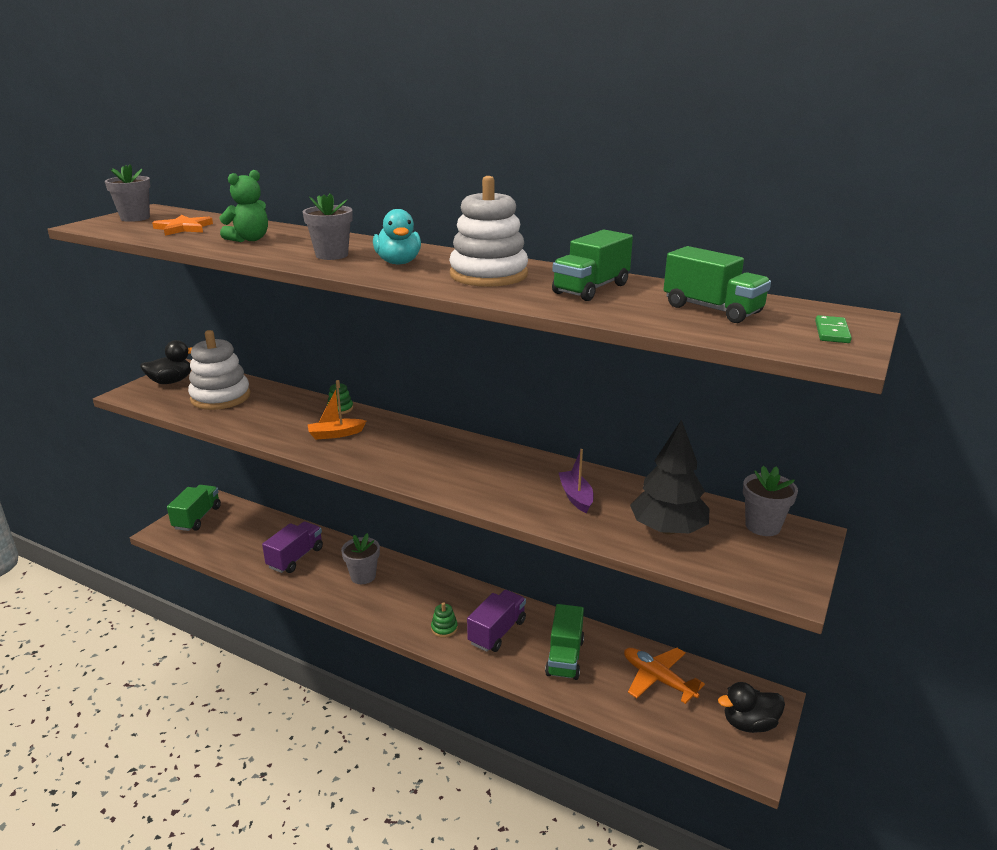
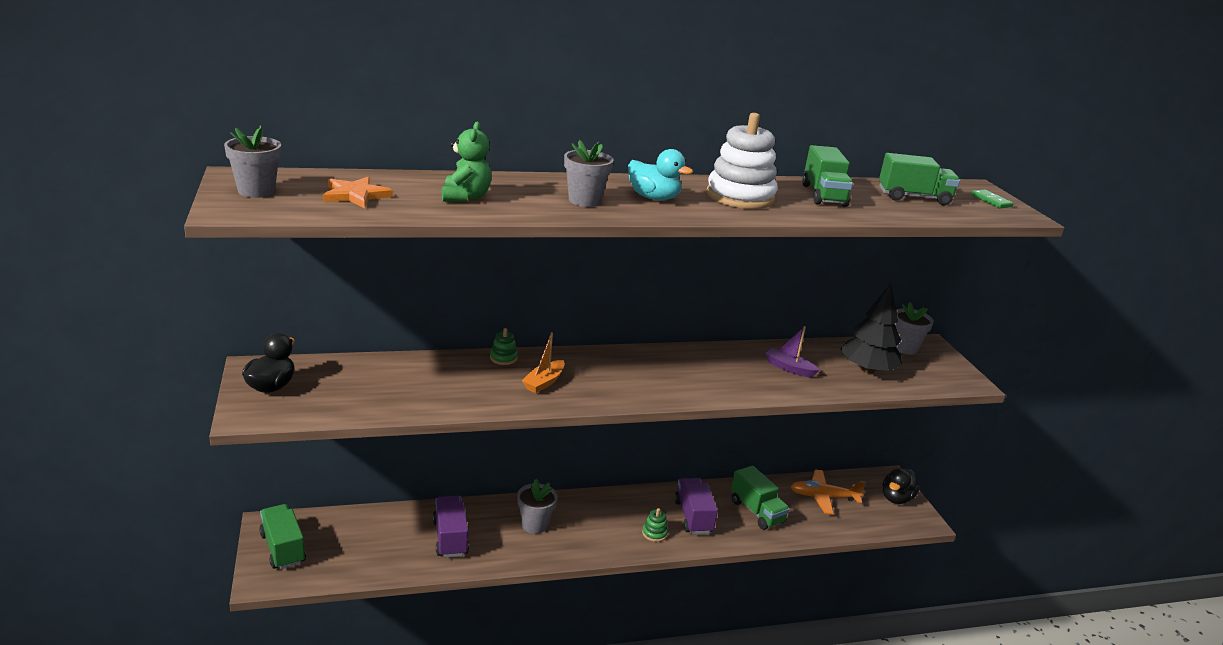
camera: 45 degrees left, 0 degrees up
white stacking toy [188,330,250,410] -> none

